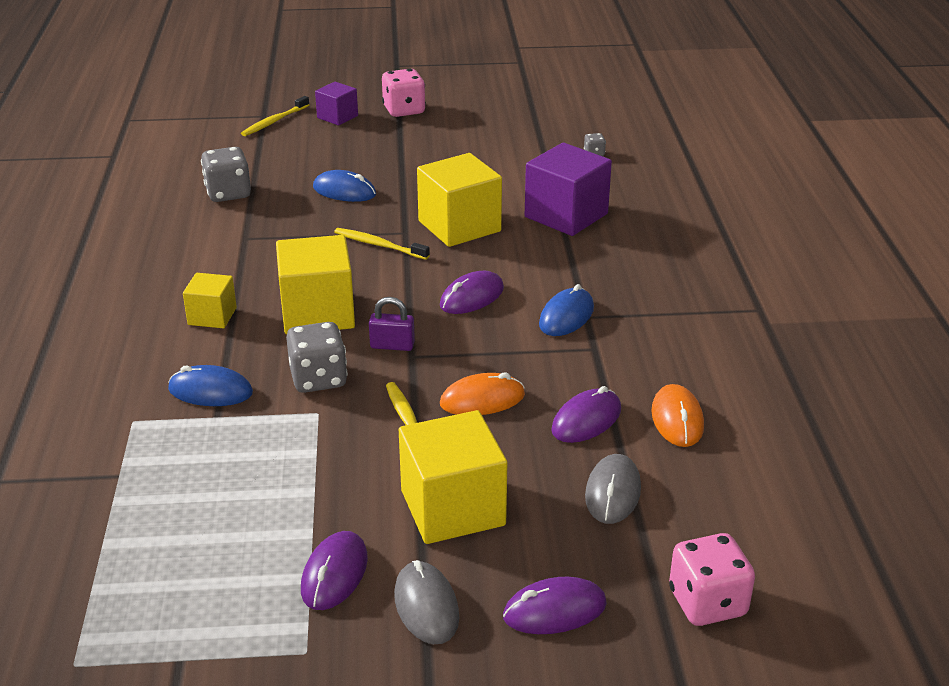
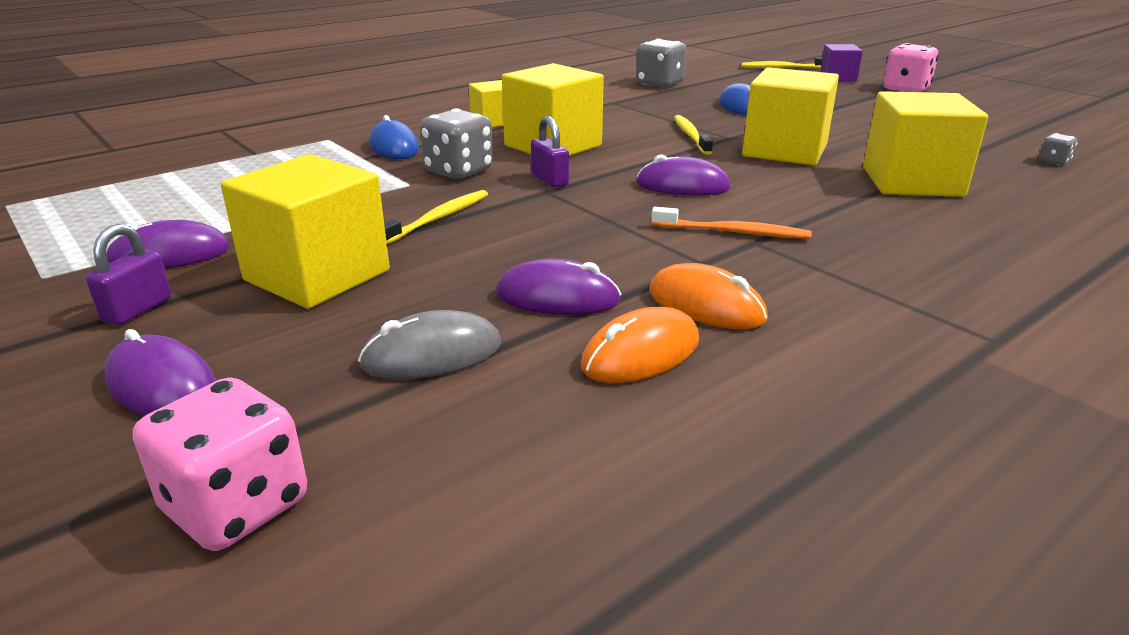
camera: 55 degrees right, 5 degrees down
grey mouse [394,560,459,644] -> purple padlock [86,224,171,325]
orange mouse [440,372,525,415] -> orange mouse moved to [649,263,768,329]
purple cube [525,143,612,236] -> yellow cube [863,91,988,197]
blue mouse [539,284,594,336] -> orange toothbrush [651,207,812,239]

